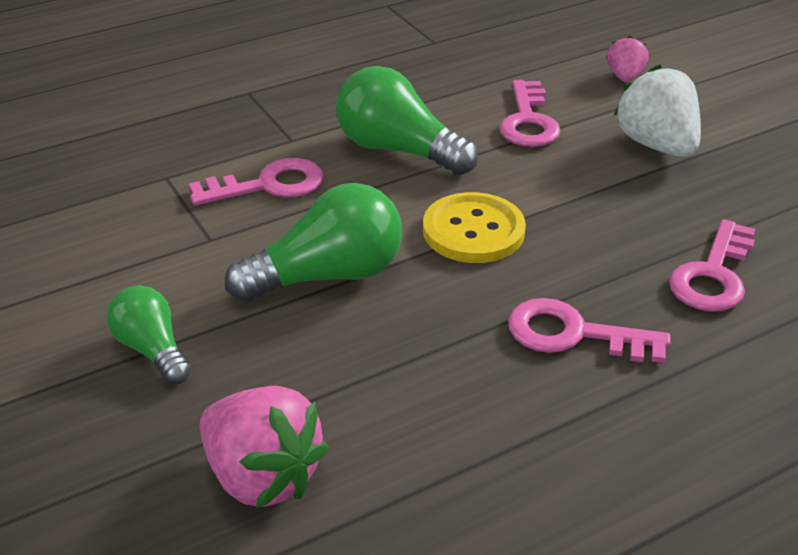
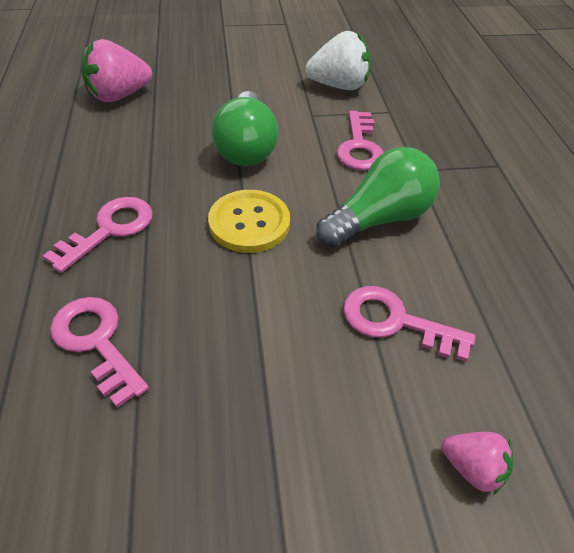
camera: 110 degrees right, 10 degrees up
green light bulb [107,285,191,385] -> none
white strawberry [613,64,701,157] -> white strawberry moved to [305,31,371,90]

